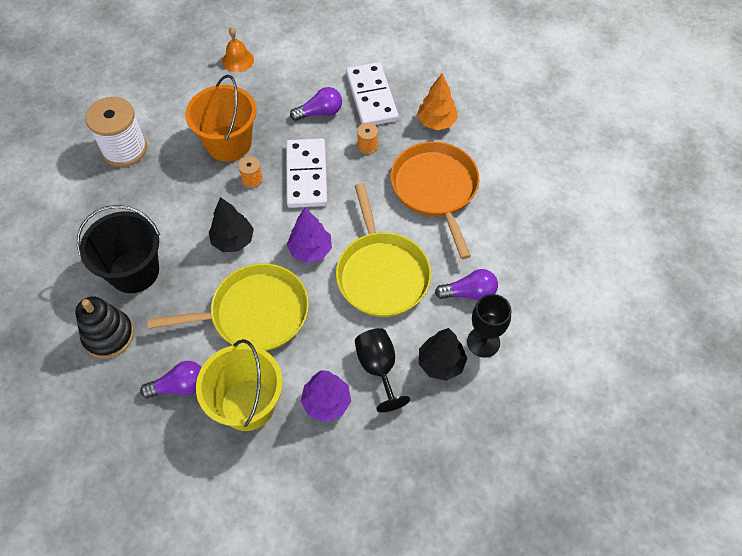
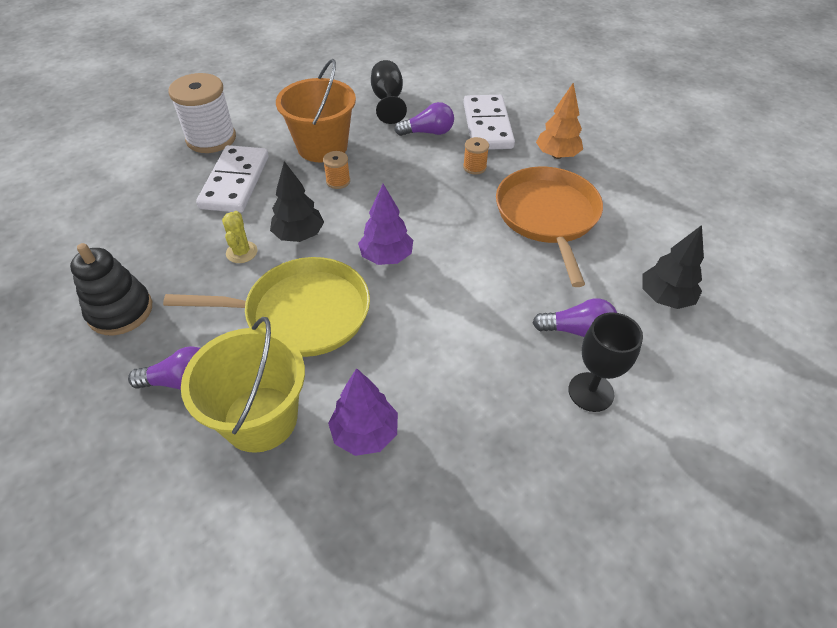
camera: 10 degrees right, 10 degrees down
black bucket [77,205,160,293] -> none
orange bell [222,27,254,72] -> none
white domino [286,138,327,208] -> white domino moved to [196,145,269,213]
yellow pan [336,183,431,317] -> none
black goblet [355,328,410,412] -> black goblet moved to [371,60,407,124]
black tree [419,328,467,381] -> black tree moved to [642,225,704,309]
none -> yellow cactus [222,211,257,263]

